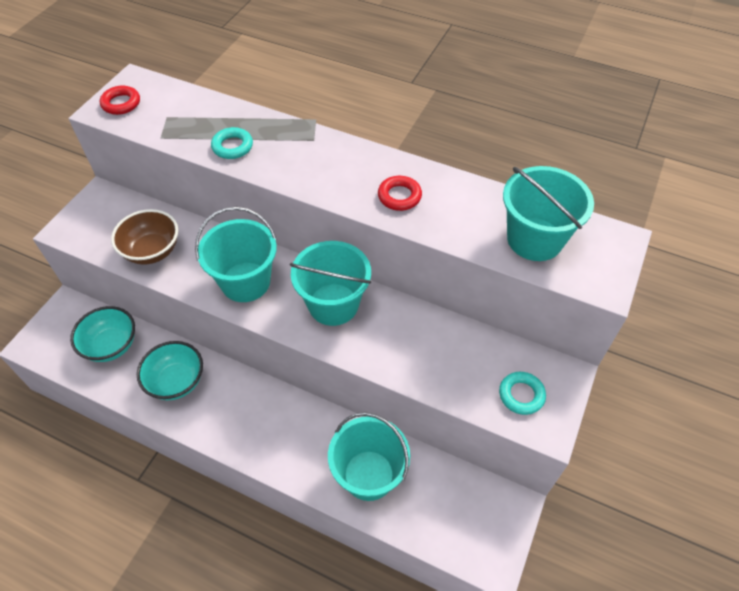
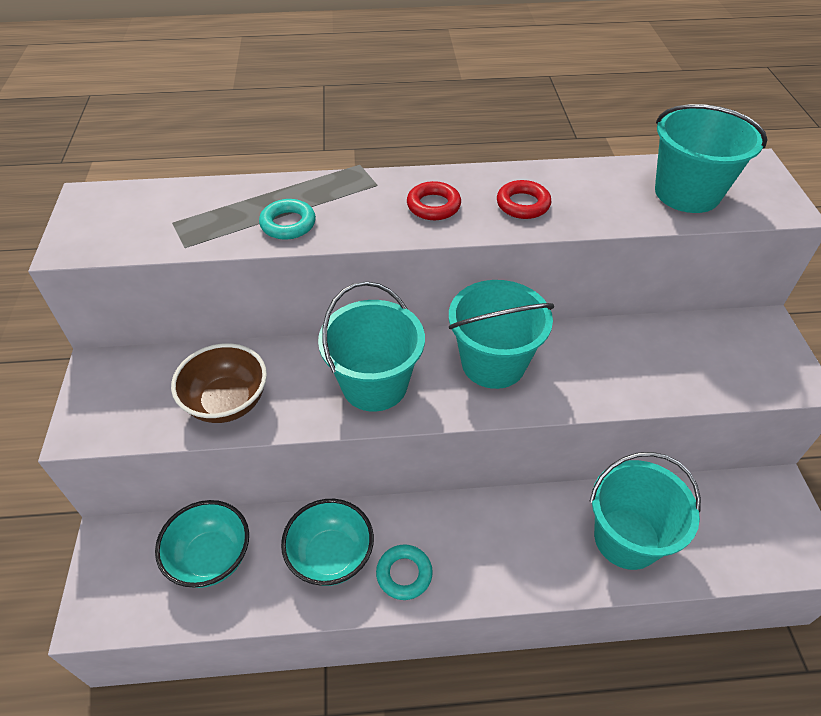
camera: 30 degrees left, 5 degrees down
red ring [100,86,140,115] -> red ring moved to [407,181,461,220]
turquoise ring [499,372,546,415] -> turquoise ring moved to [376,544,433,600]

